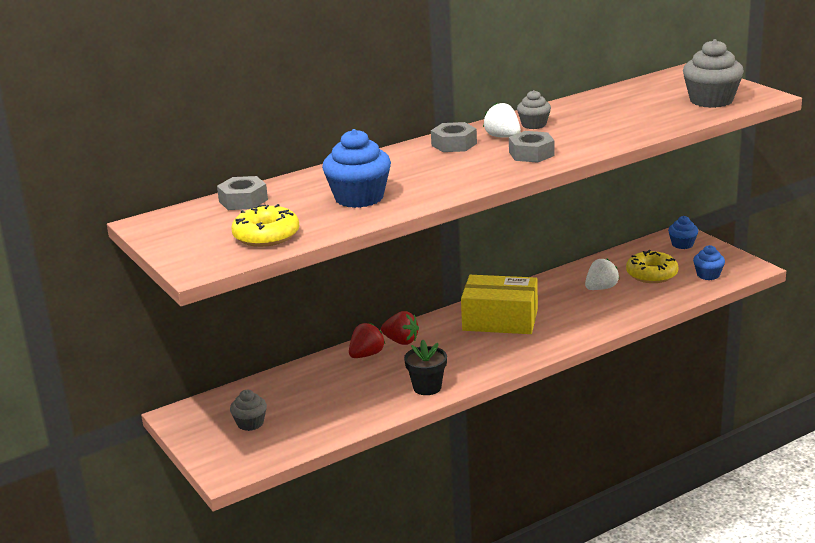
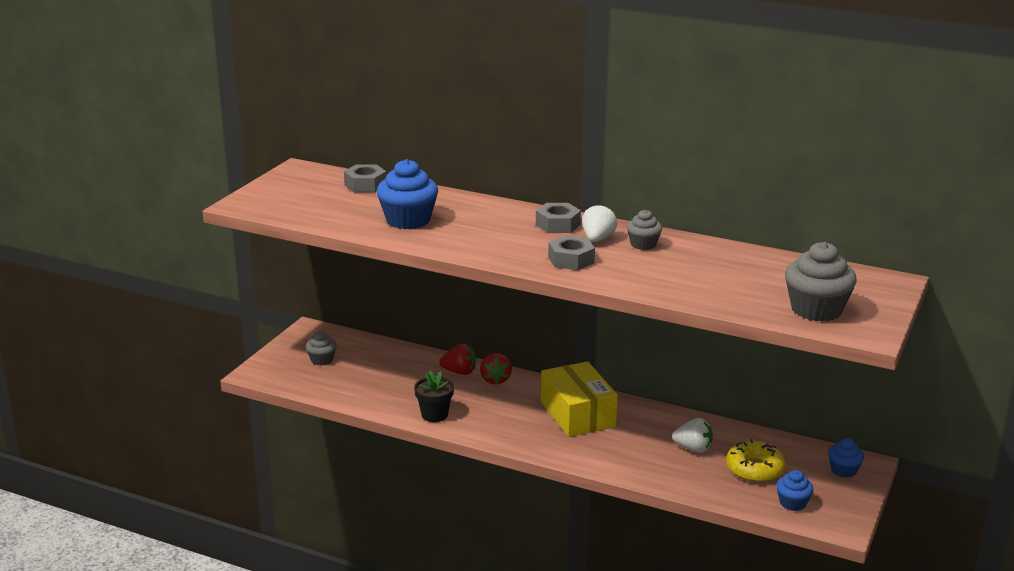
camera: 55 degrees right, 0 degrees up
yellow donut [231,204,299,247] -> none

